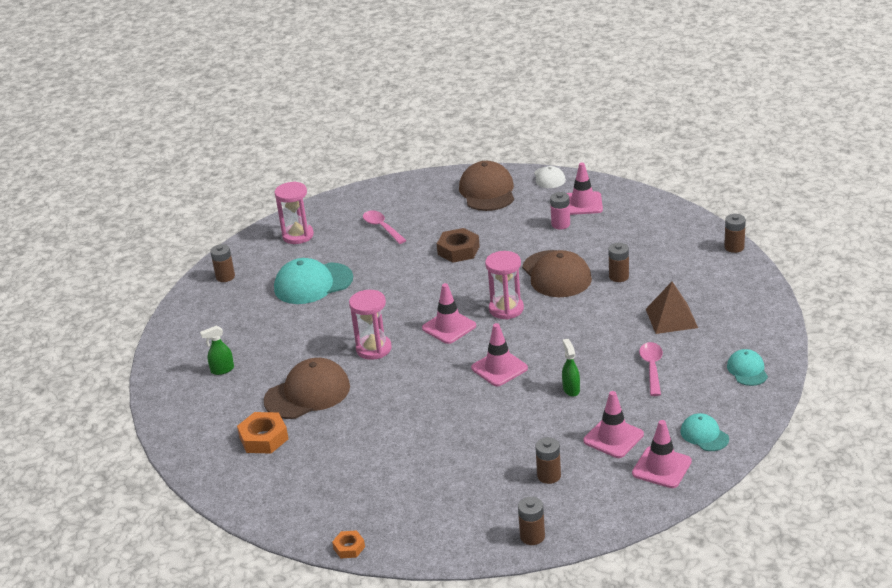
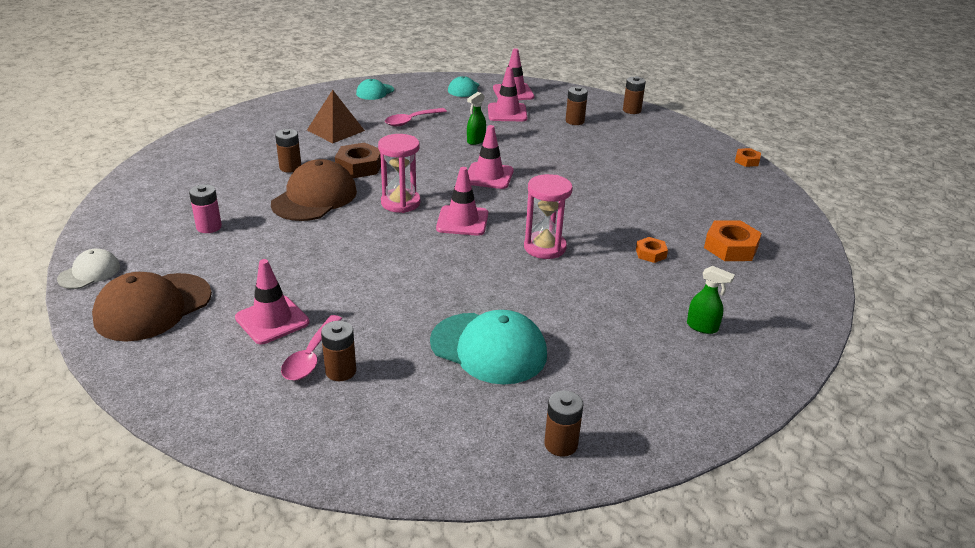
camera: 135 degrees left, 0 degrees up
brown cap [264,358,350,419] -> orange nut [636,237,668,263]
pink hourglass [274,181,314,244] -> none
brown nut [437,228,480,263] -> brown nut moved to [335,143,381,178]
pink traffic cone [567,163,603,215] -> pink traffic cone moved to [235,259,309,344]
brown battery [724,214,746,253] -> brown battery moved to [321,321,356,381]

